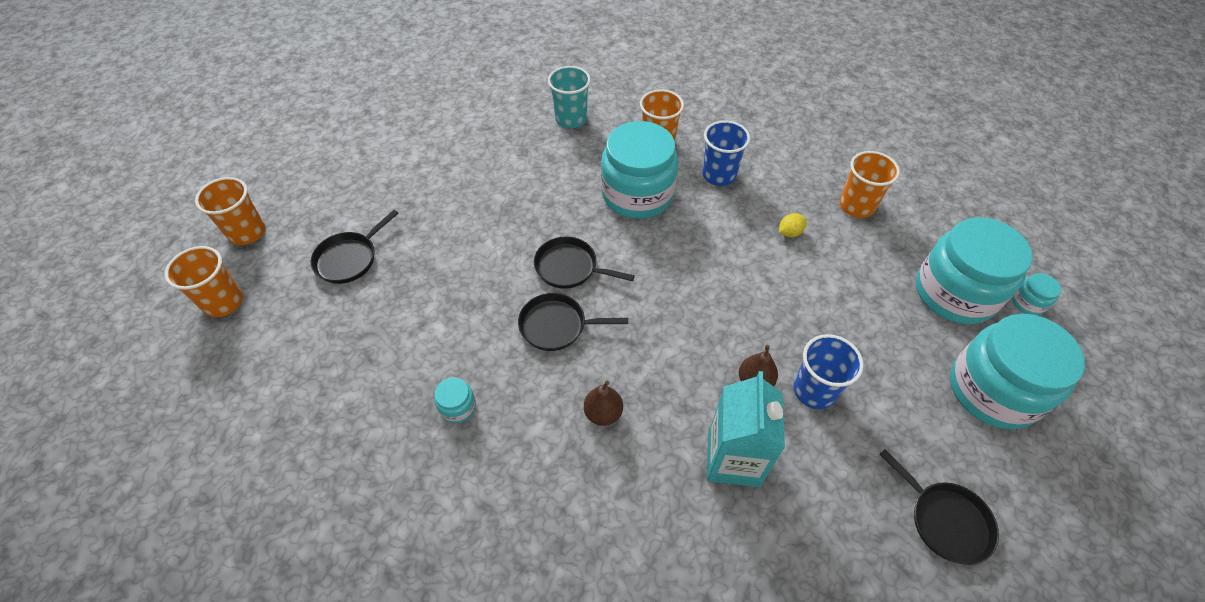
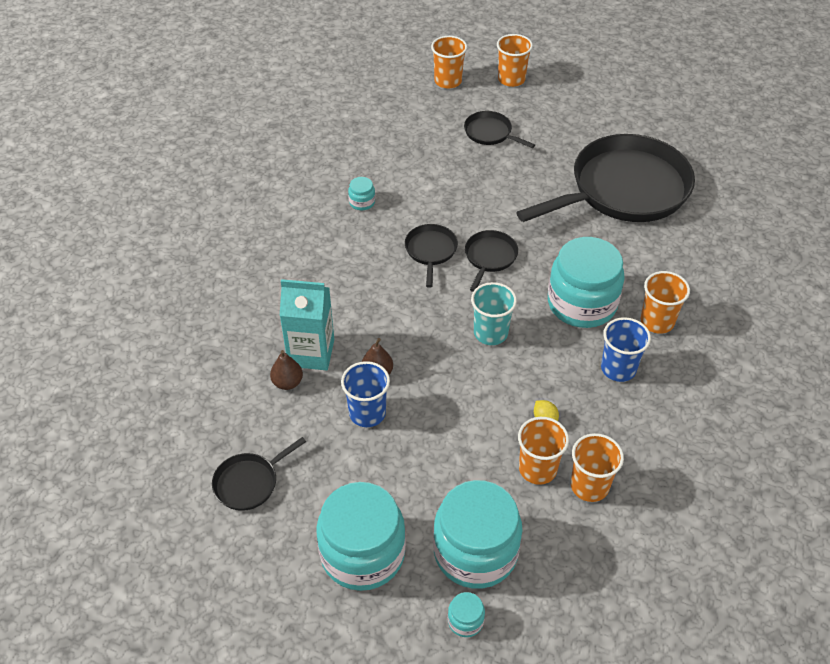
camera: 90 degrees right, 5 degrees down
turquoise cup [548,66,591,128] -> turquoise cup moved to [471,282,517,345]
brown pear [584,381,623,426] -> brown pear moved to [270,350,303,390]
none -> black pan [516,134,695,222]
none -> orange cup [518,417,569,485]

